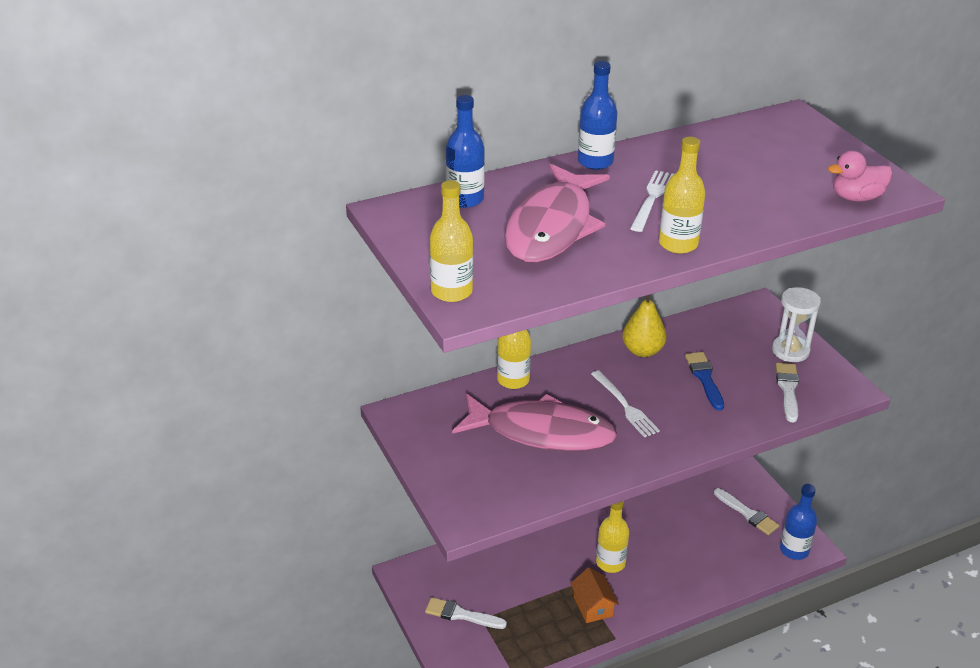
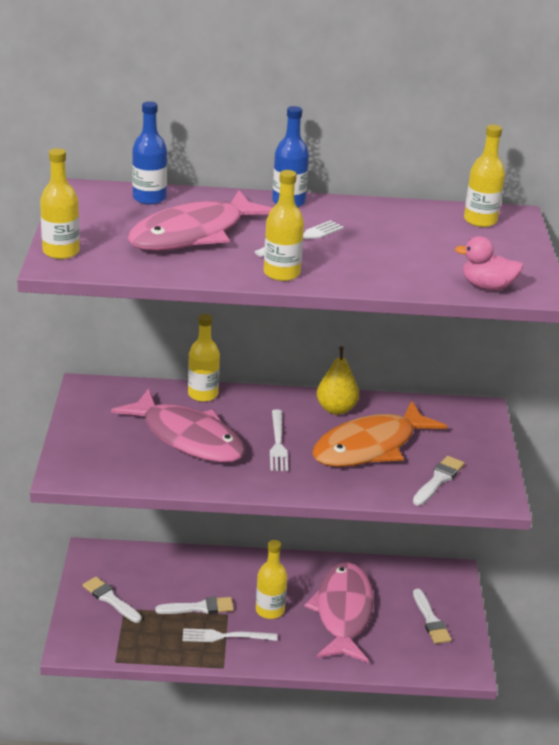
camera: 25 degrees right, 5 degrees down
orange house [570,568,619,623] -> white fork [182,628,277,642]
blue brush [685,352,724,410] -> orange fish [312,401,447,467]
white hourglass [772,287,821,362] -> none
blue bottle [780,484,817,560] -> none
none -> white brush [155,597,234,614]
none -> pink fish [304,562,374,663]
none -> yellow bottle [464,125,505,227]

